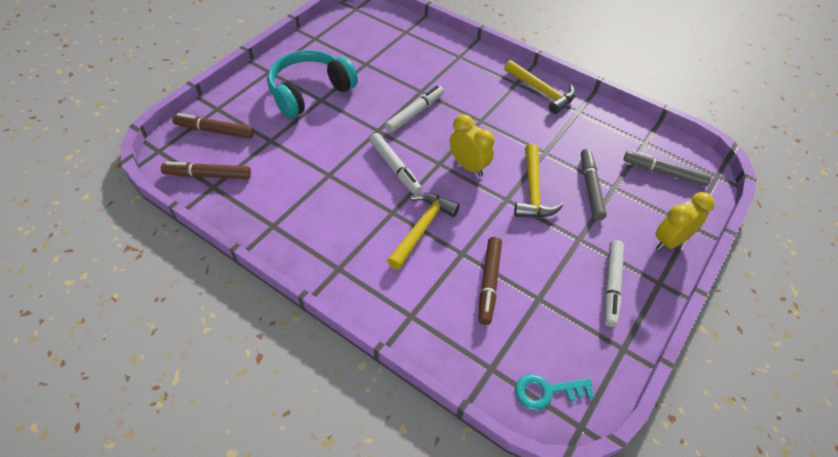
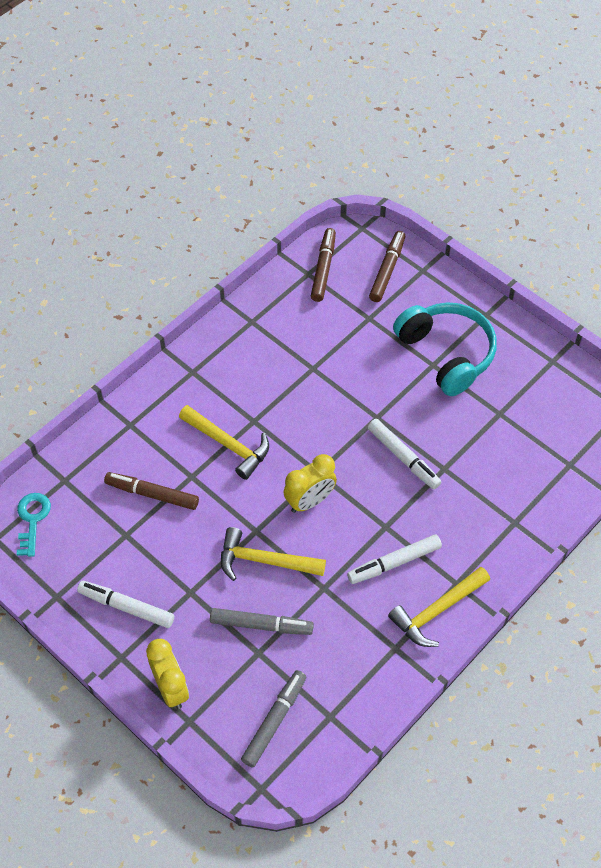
camera: 100 degrees right, 5 degrees up
white marker [369,133,422,195] -> white marker moved to [347,535,442,584]

